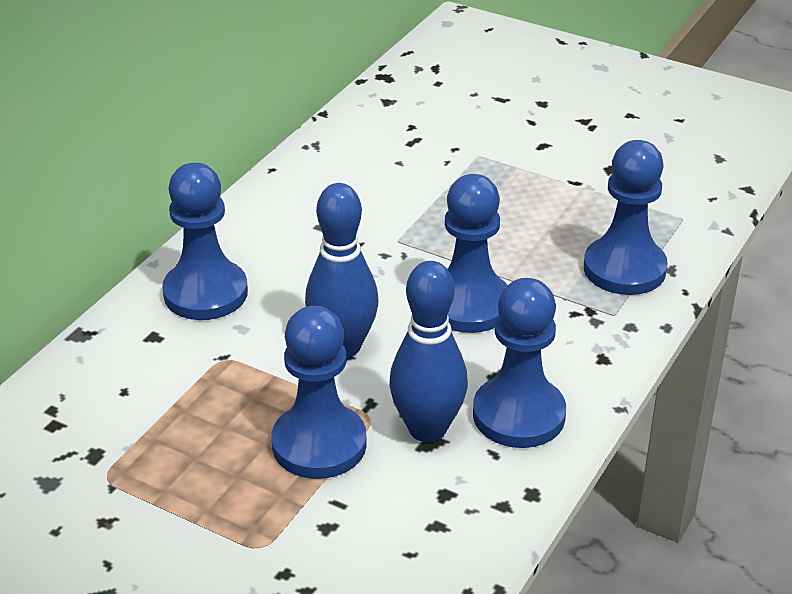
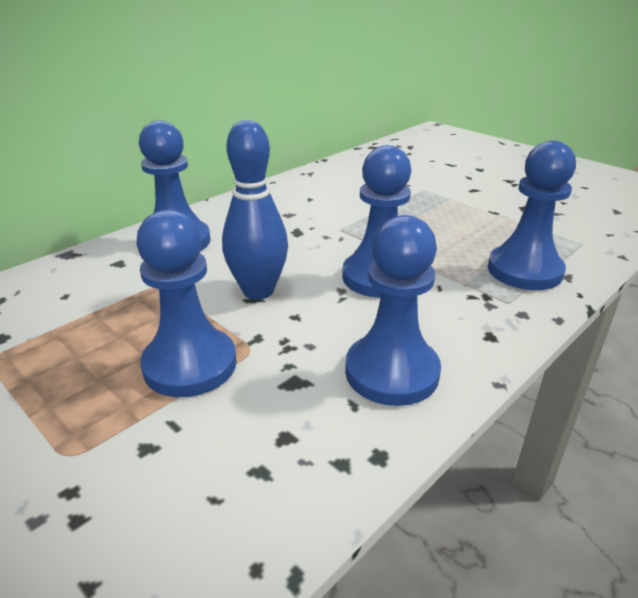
camera: 15 degrees right, 5 degrees down
blue bowling pin [389,261,468,442] -> none

